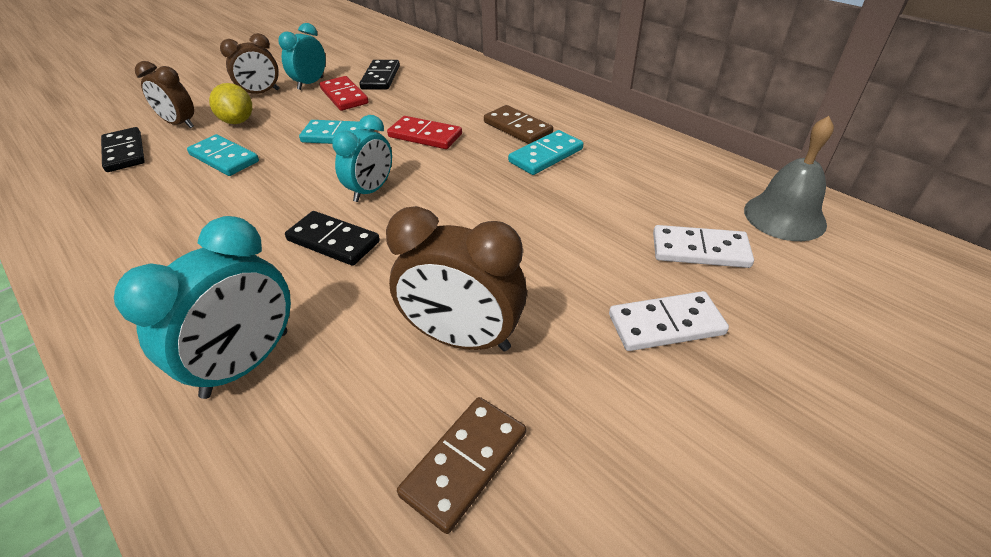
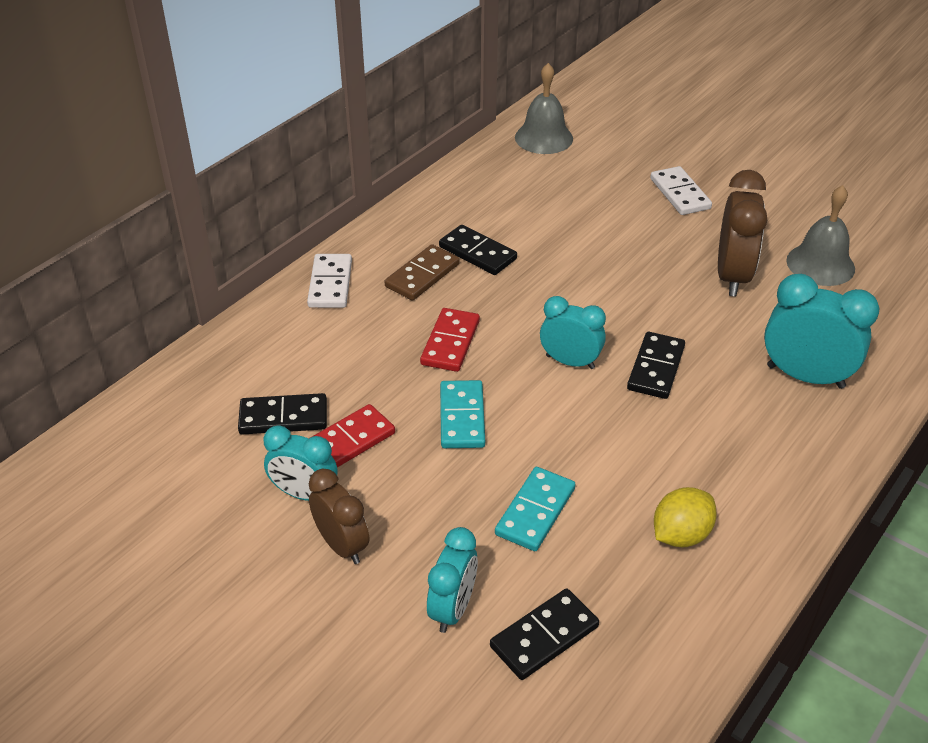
camera: 100 degrees left, 0 degrees up
brown clock [135,61,194,128] -> turquoise clock [427,527,478,633]
yellow lemon [209,83,252,124] -> yellow lemon moved to [654,487,717,547]
brown domino [397,397,526,534] -> grey bell [786,185,855,286]
turquoise domino [508,130,584,175] -> black domino [439,225,517,275]
white domino [653,225,754,268] -> white domino moved to [307,254,352,308]

